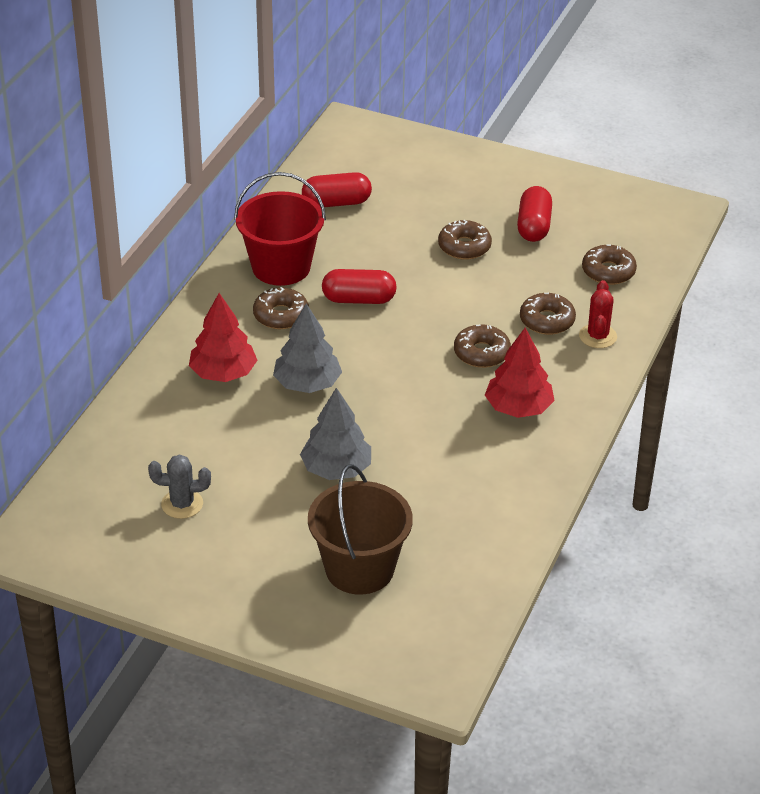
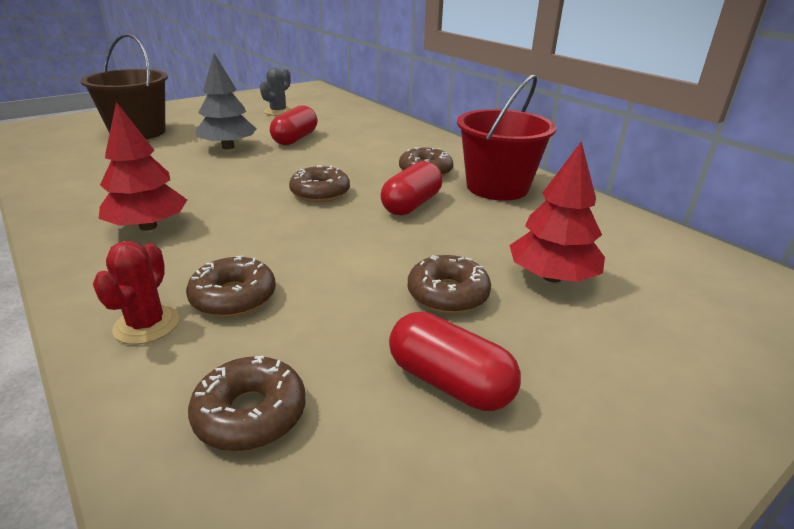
camera: 120 degrees right, 10 degrees down
red tree [189,293,258,382] -> red tree moved to [509,141,605,282]
grey tree [273,303,342,393] -> none
red capsule [302,172,372,207] -> red capsule moved to [270,105,317,145]
brown donut [454,324,511,368] -> brown donut moved to [289,165,350,202]
red cactus [579,280,617,348] -> red cactus turned 60 degrees clockwise [93,241,179,344]

